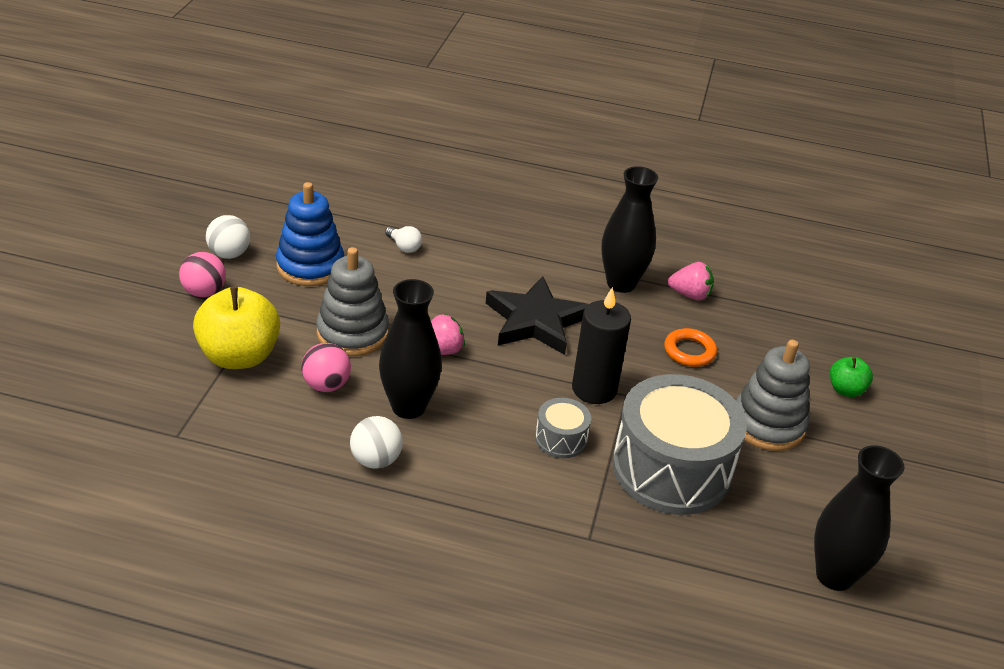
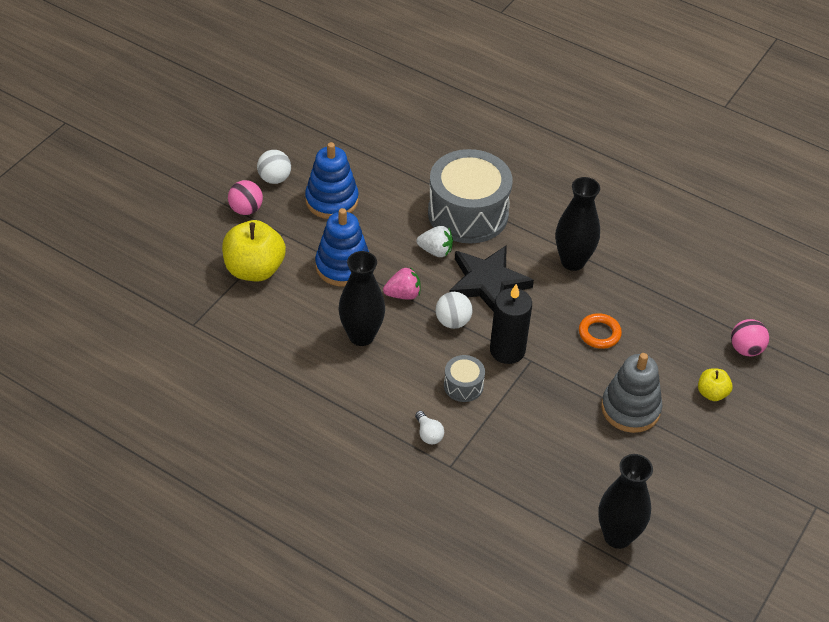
camera: 20 degrees right, 10 degrees up
pink ball [301,343,351,392] -> pink ball moved to [731,319,769,356]
grey stacking toy [316,247,389,356] -> blue stacking toy [315,208,369,287]
white ball [350,416,403,469] -> white ball moved to [435,292,473,329]
white light bulb [385,226,422,253] -> white light bulb moved to [415,411,444,444]
grey drum [612,374,747,515] -> grey drum moved to [428,149,513,243]
pink strawberry [668,262,714,300] -> none
green apple [830,357,873,397] -> yellow apple [698,368,733,401]
none -> white strawberry [417,226,453,257]

